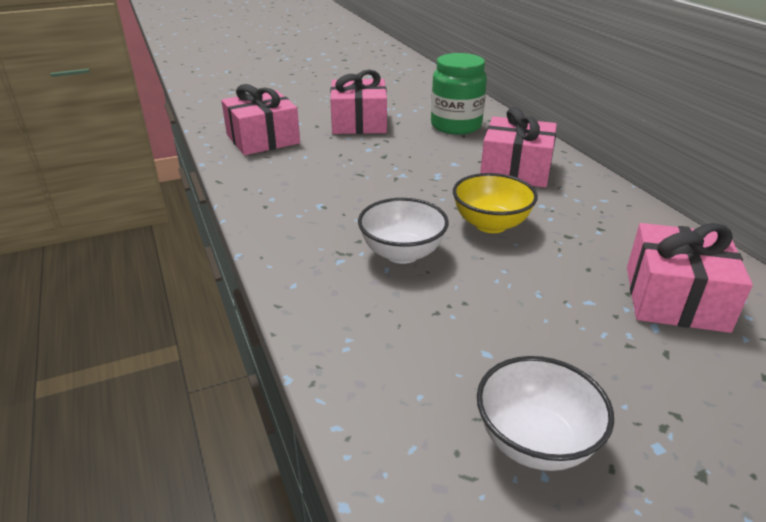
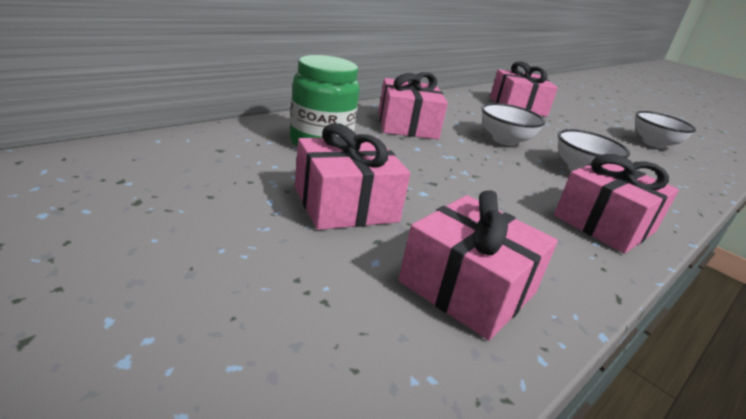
camera: 115 degrees left, 5 degrees down
yellow bowl [453,173,538,233] -> white bowl [482,103,545,146]
none -> pink gift [554,154,679,253]

